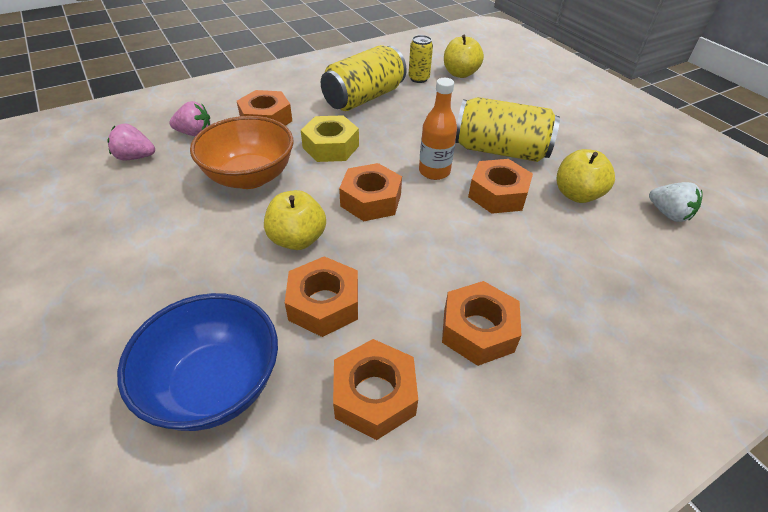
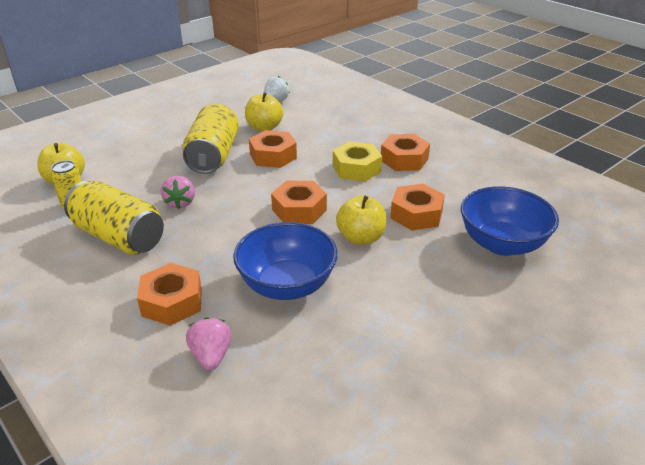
camera: 100 degrees left, 10 degrees down
pink strawberry [107,123,155,160] -> pink strawberry moved to [161,176,195,209]
orange bowl [190,116,294,189] -> blue bowl [233,222,338,300]
yellow nut [301,115,359,162] -> yellow nut moved to [333,142,382,182]
orange nut [333,339,418,440] -> none
orange bottle [419,78,457,180] -> none

